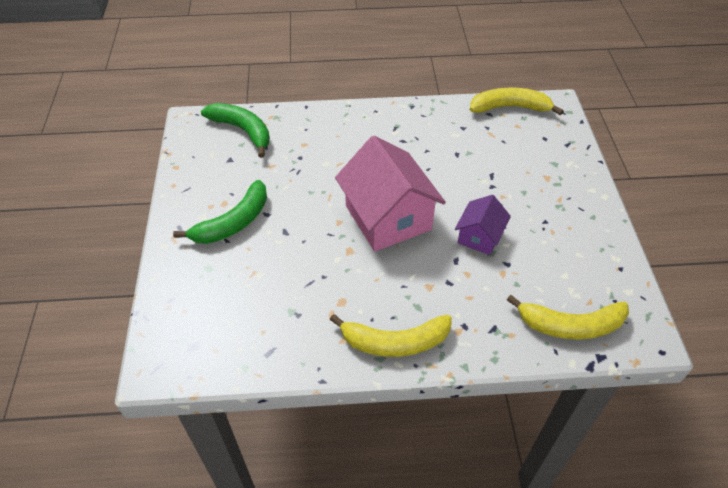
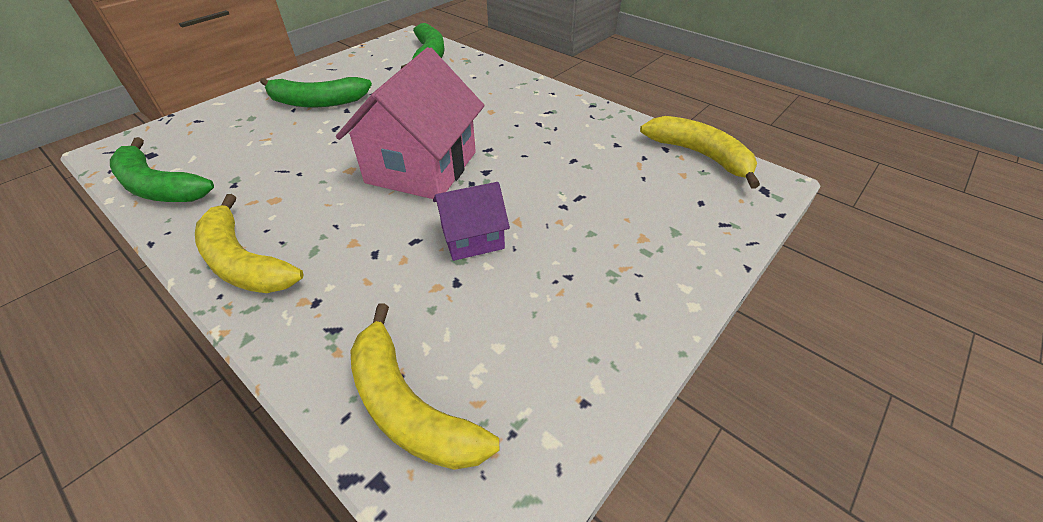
camera: 45 degrees right, 5 degrees down
none -> green banana [110,137,214,202]

